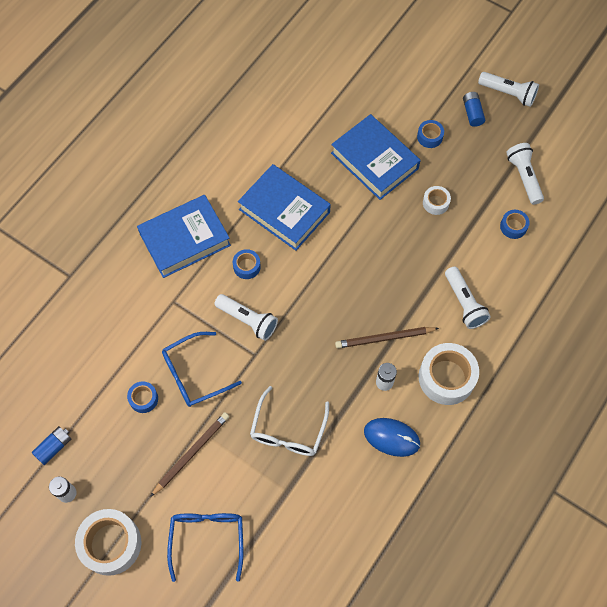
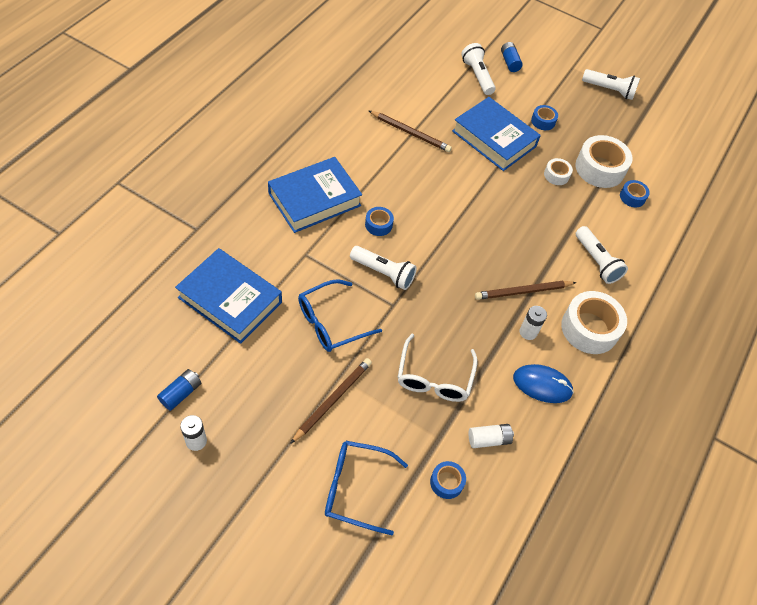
camera: 10 degrees left, 10 degrees down
white tape [75,509,141,576] -> white tape moved to [575,135,633,188]
blue tape [127,382,158,413] -> blue tape moved to [430,461,466,499]
blue glasses [167,513,243,582] -> blue glasses turned 75 degrees counterclockwise [325,441,408,535]
blue book [238,164,331,251] -> blue book moved to [175,248,282,344]
blue battery [463,92,485,127] -> blue battery moved to [501,42,523,72]
white flashlight [506,143,544,205] -> white flashlight moved to [461,43,496,95]
none -> brown pencil [369,111,452,152]
none -> white battery [468,424,514,448]

